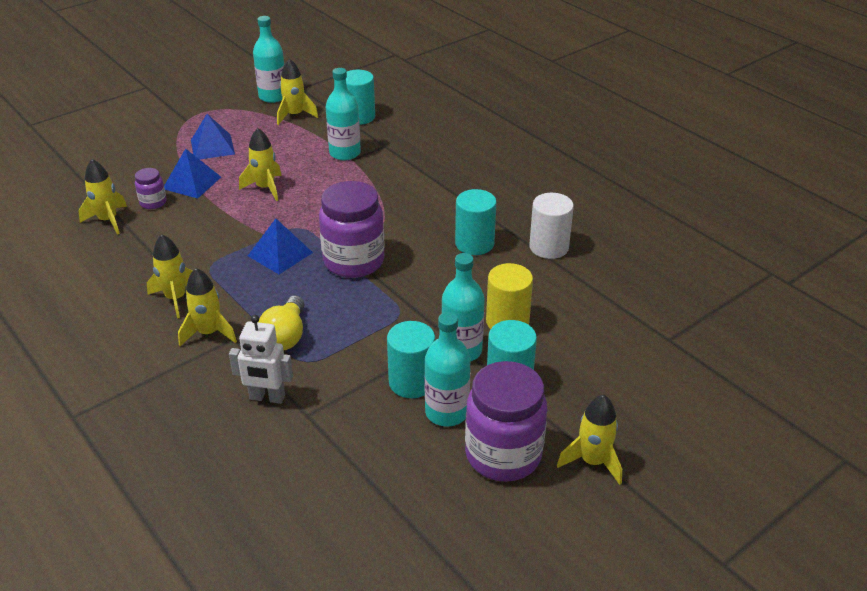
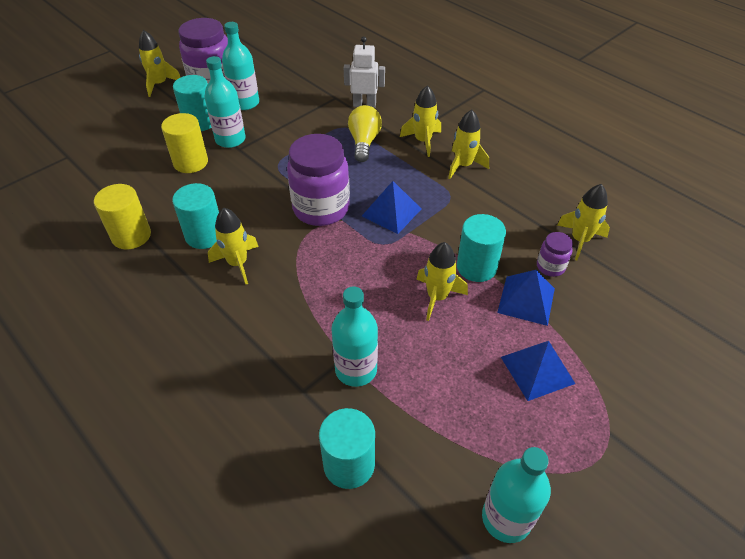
camera: 175 degrees right, 10 degrees up
yellow rocket [277,59,318,125] -> yellow rocket moved to [208,208,259,284]
turquoise cylinder [387,321,435,398] -> turquoise cylinder moved to [457,214,506,282]
white cylinder [529,193,574,259] -> yellow cylinder [94,184,151,250]

